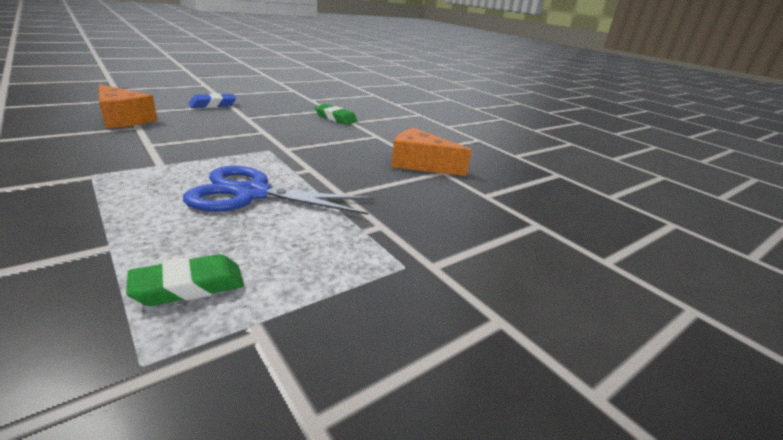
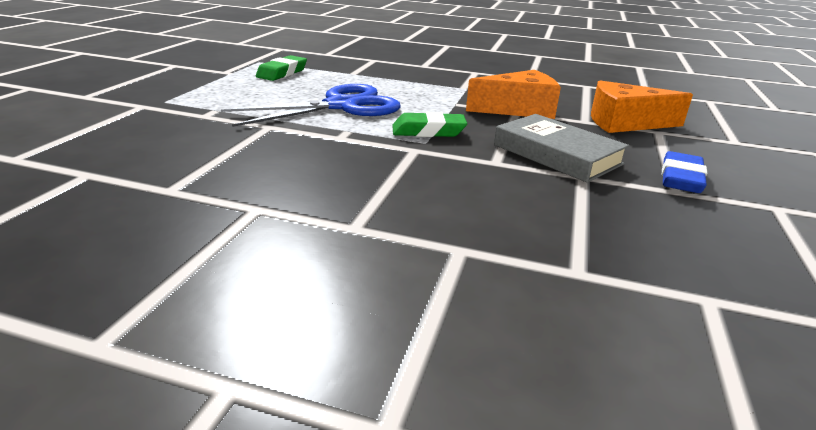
camera: 145 degrees right, 0 degrees up
green eraser [315,104,357,125] -> green eraser moved to [392,112,467,137]
orange cheese [391,128,472,176] -> orange cheese moved to [466,70,561,119]
none -> grey book [494,114,629,183]

